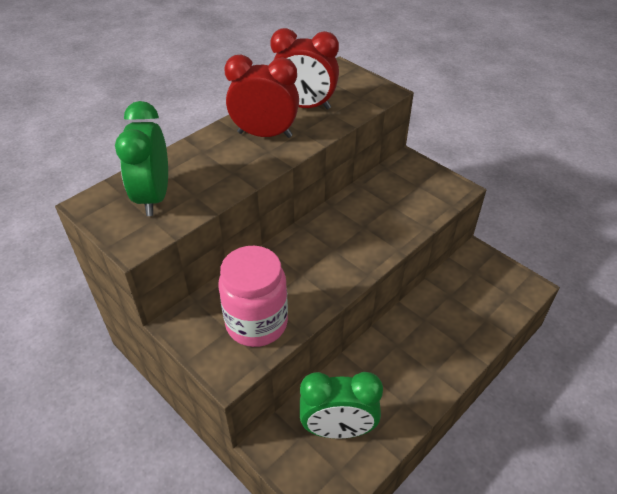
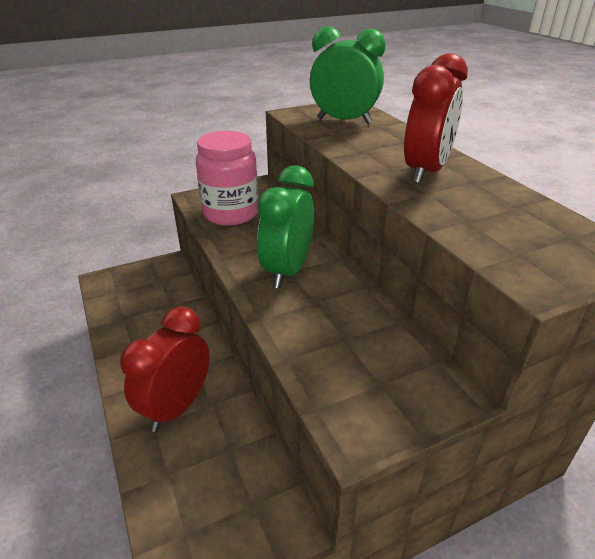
camera: 110 degrees right, 10 degrees down
red clock [271,28,339,110] -> red clock moved to [120,306,210,432]
green clock [300,372,383,439] -> green clock moved to [257,165,314,288]

